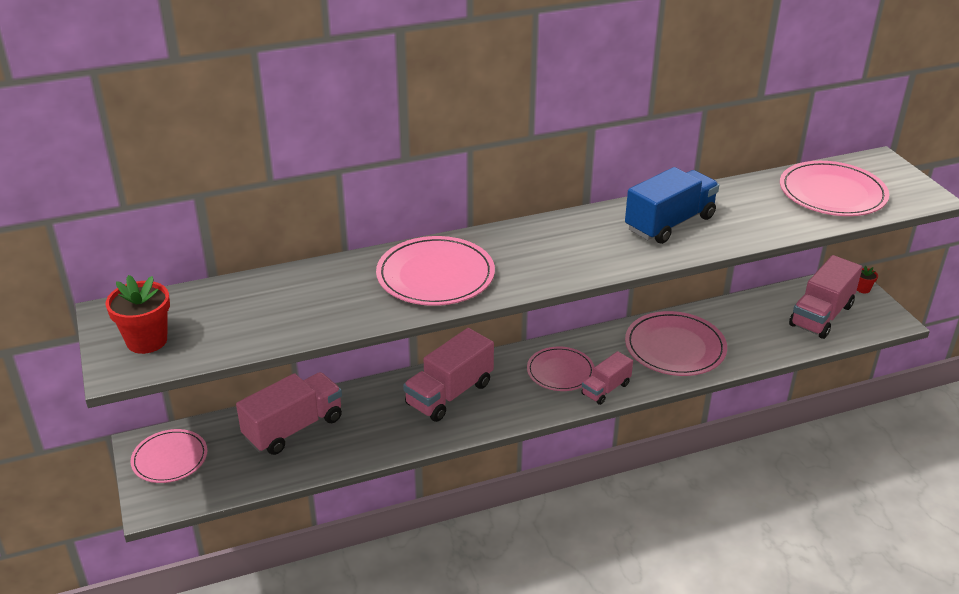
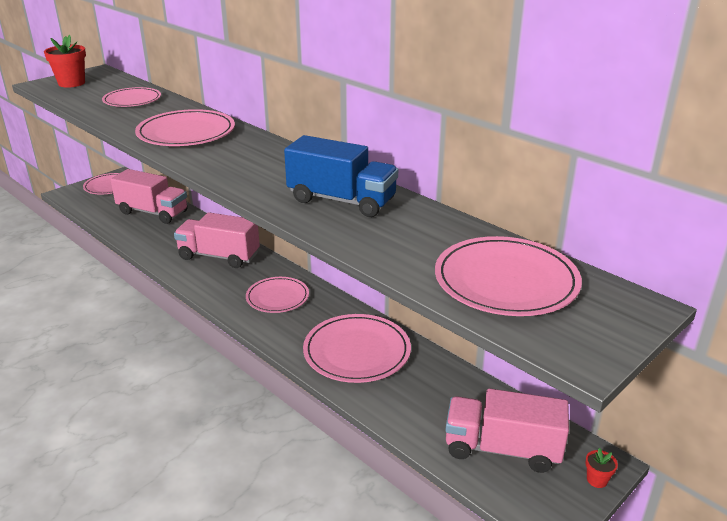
camera: 65 degrees right, 5 degrees down
pink truck [581,351,633,405] -> none
none -> pink plate [102,87,161,107]

